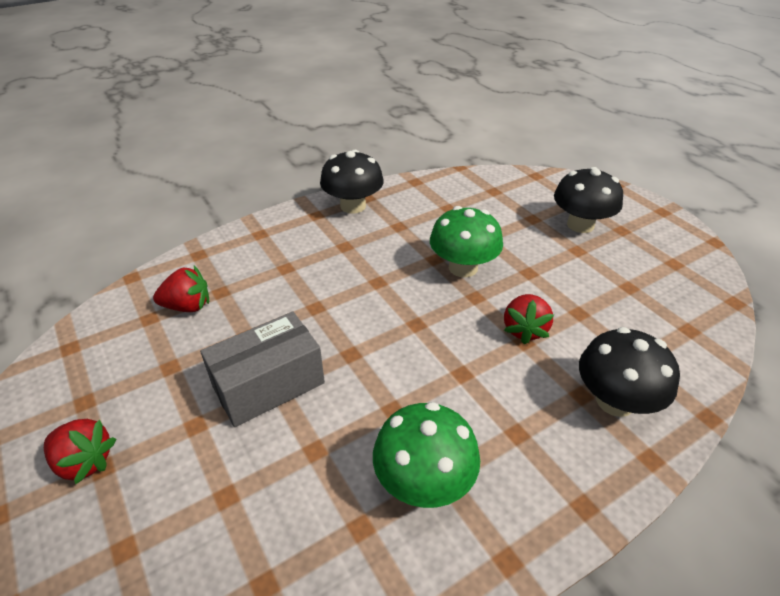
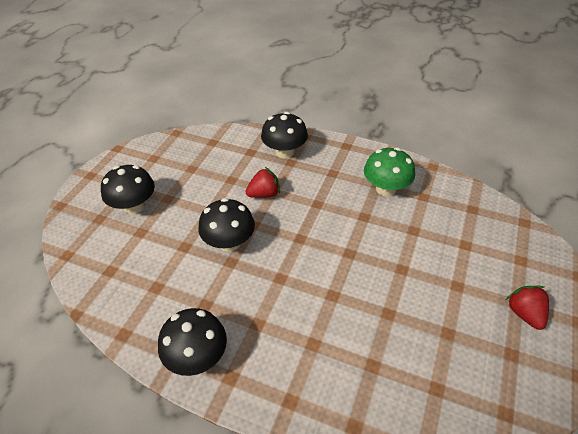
camera: 125 degrees left, 5 degrees up
red strawberry [153,266,209,312] -> none
grey box [200,312,325,427] -> none
green mushroom [430,206,503,277] -> black mushroom [198,198,255,252]

